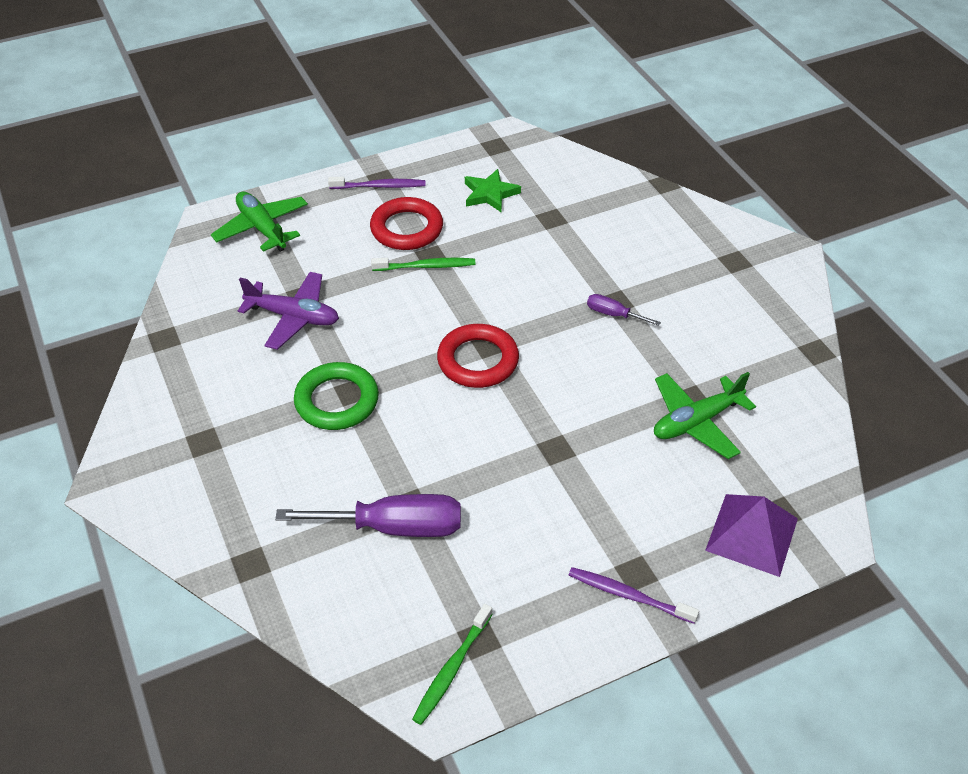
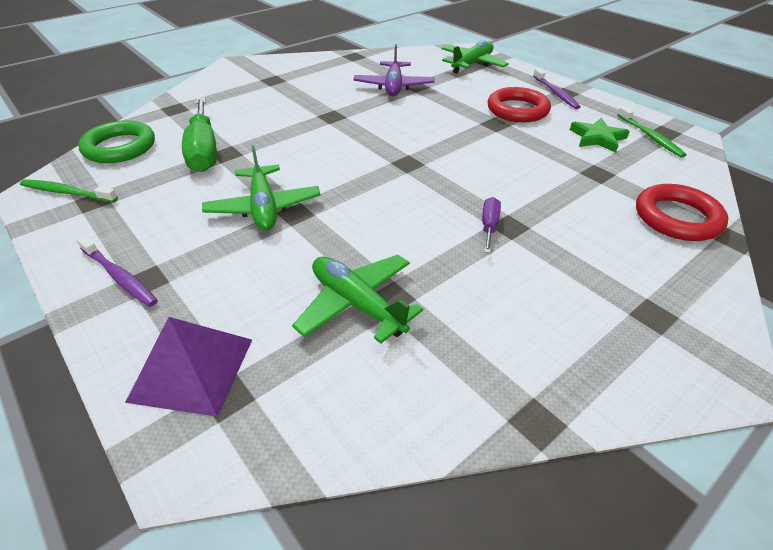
camera: 75 degrees right, 5 degrees down
purple screwdriver [275,494,461,537] -> green screwdriver [182,97,217,172]
green ring [294,362,379,430] -> green ring moved to [78,120,155,163]
green toothbrush [371,258,475,271] -> green toothbrush moved to [617,106,687,158]
red ring [437,324,519,388] -> red ring moved to [636,184,728,241]
purple toothbrush [569,567,699,624] -> purple toothbrush turned 120 degrees clockwise [76,235,158,307]
none -> green plane [202,145,321,230]

